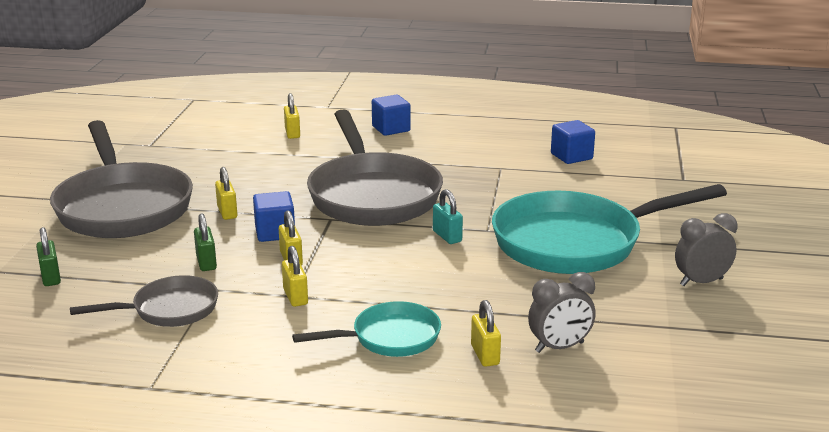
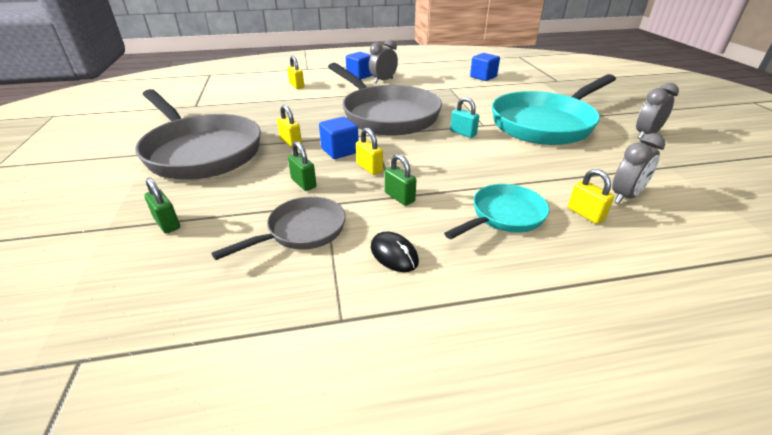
camera: 20 degrees left, 10 degrees up
yellow padlock [282,246,308,307] -> green padlock [385,154,416,206]
none -> grey clock [369,39,398,83]
none -> black mouse [371,232,419,272]

